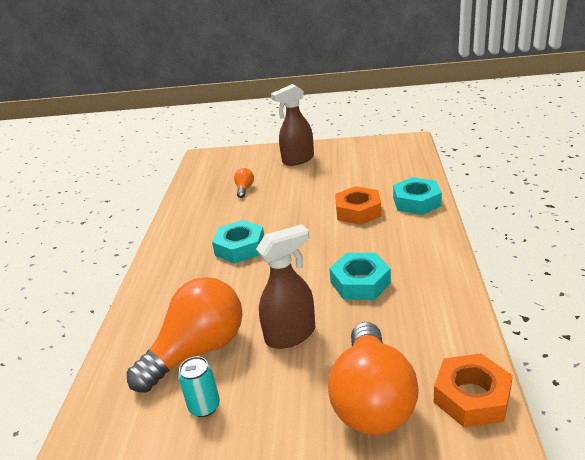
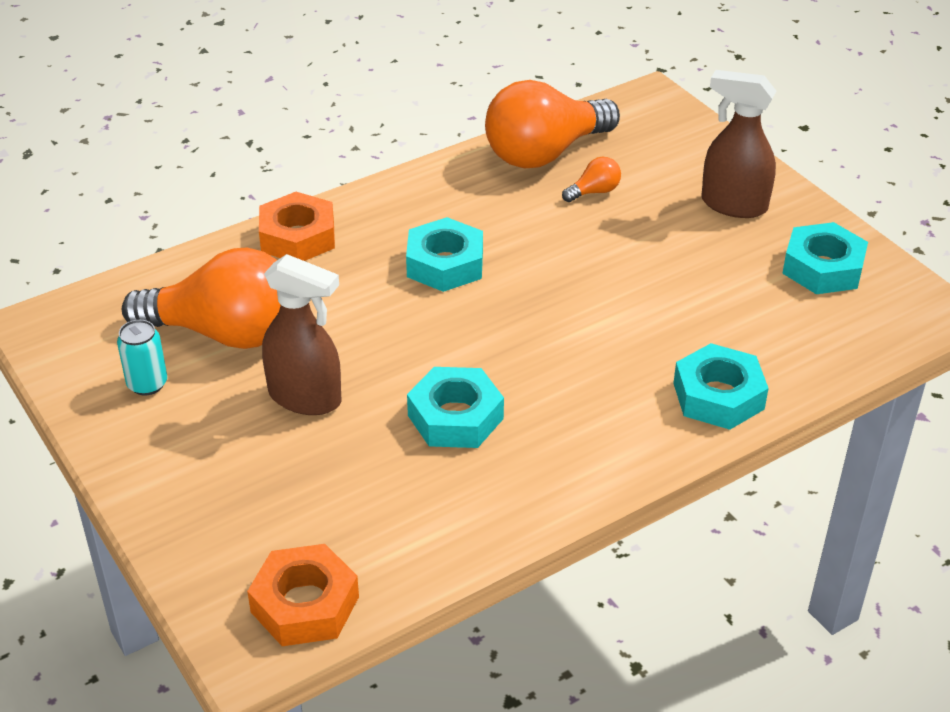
camera: 50 degrees right, 10 degrees up
orange light bulb [328,322,419,435] -> orange light bulb moved to [485,80,620,169]
orange nut [335,186,382,225] -> orange nut moved to [259,192,335,261]
none -> turquoise nut [782,222,868,294]

